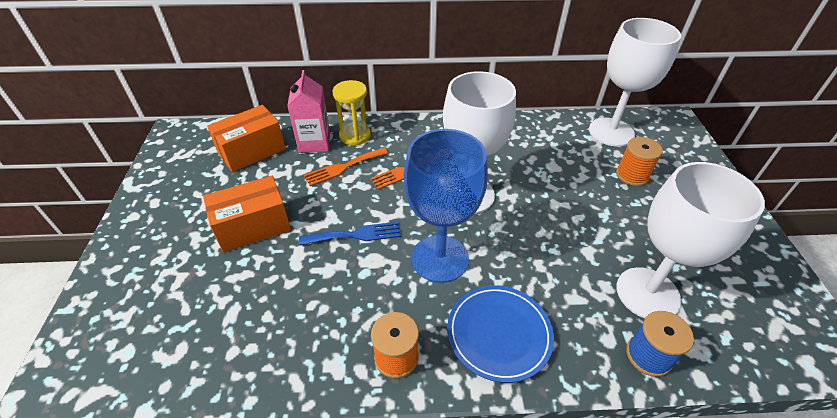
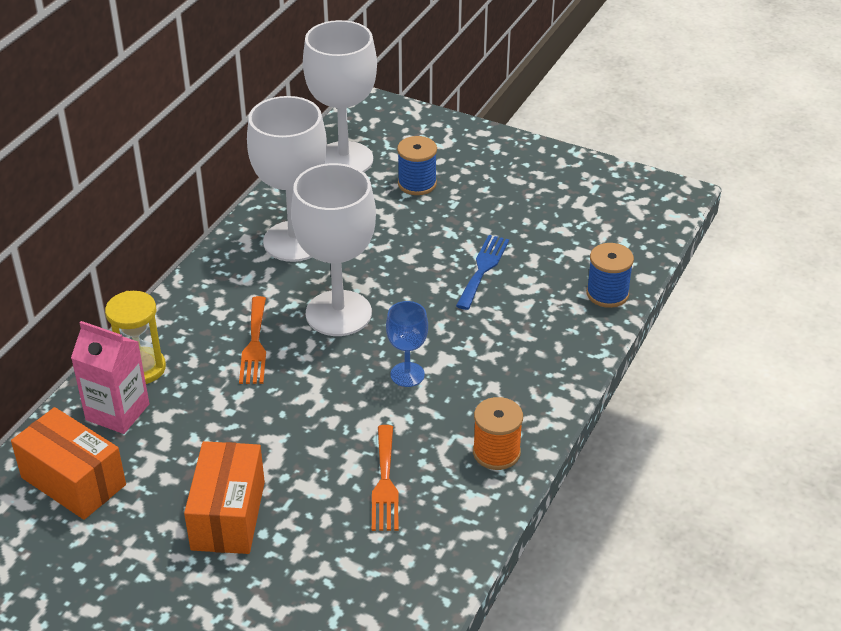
camera: 60 degrees left, 5 degrees down
orange box [207,105,286,172] -> orange box turned 45 degrees counterclockwise [11,407,126,520]
blue fork [299,222,401,245] -> blue fork moved to [456,235,509,310]
orange fork [304,148,388,186] -> orange fork moved to [372,425,399,531]
blue goblet [404,129,488,283] -> blue goblet [386,301,428,387], size x0.49
blue plate [447,285,554,383] -> none
orange spool [616,137,663,186] -> blue spool [397,136,437,195]
white goblet [616,162,765,318] -> white goblet moved to [247,96,327,262]

